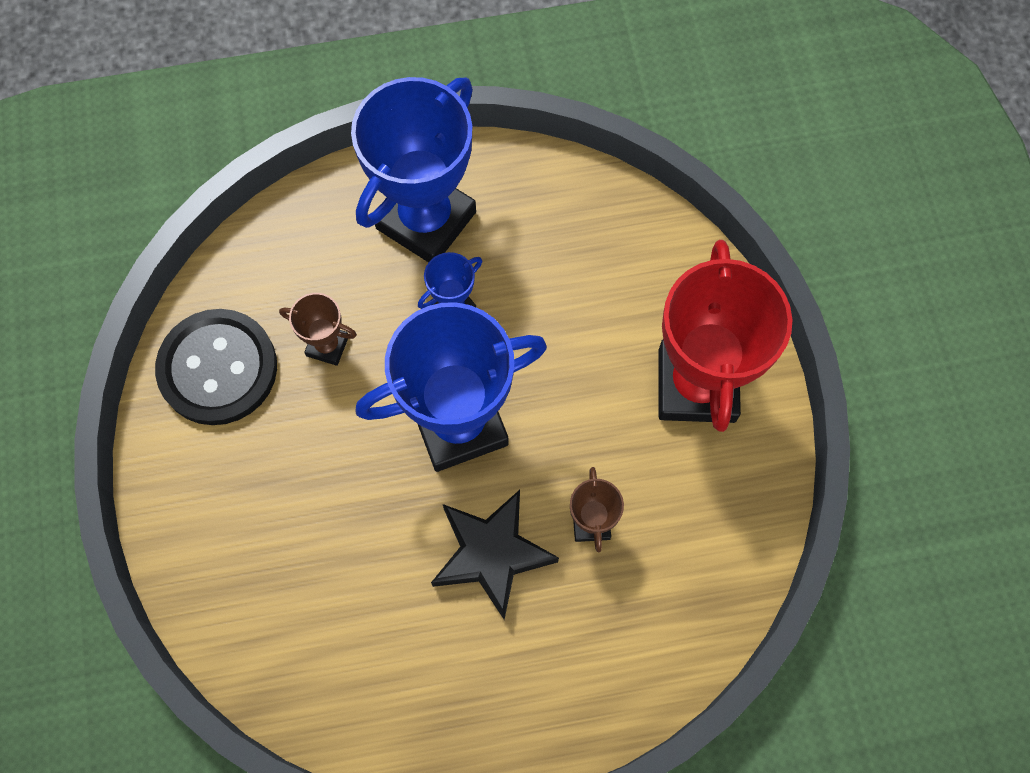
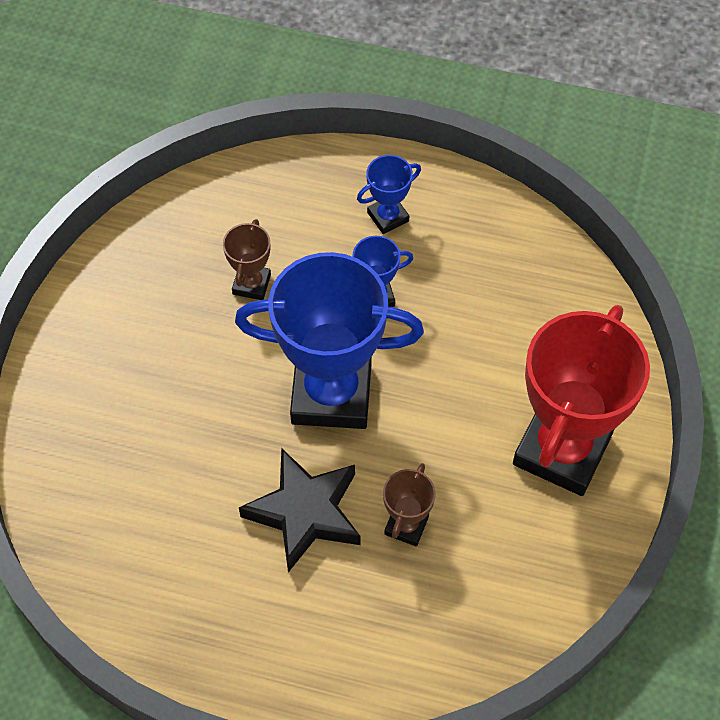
camera: 25 degrees right, 10 degrees down
black button [155,309,277,425] -> none
brown trophy [279,293,357,366] -> brown trophy turned 60 degrees clockwise [223,219,271,300]
blue trophy [351,77,476,262] -> blue trophy [357,155,421,234], size x0.44

